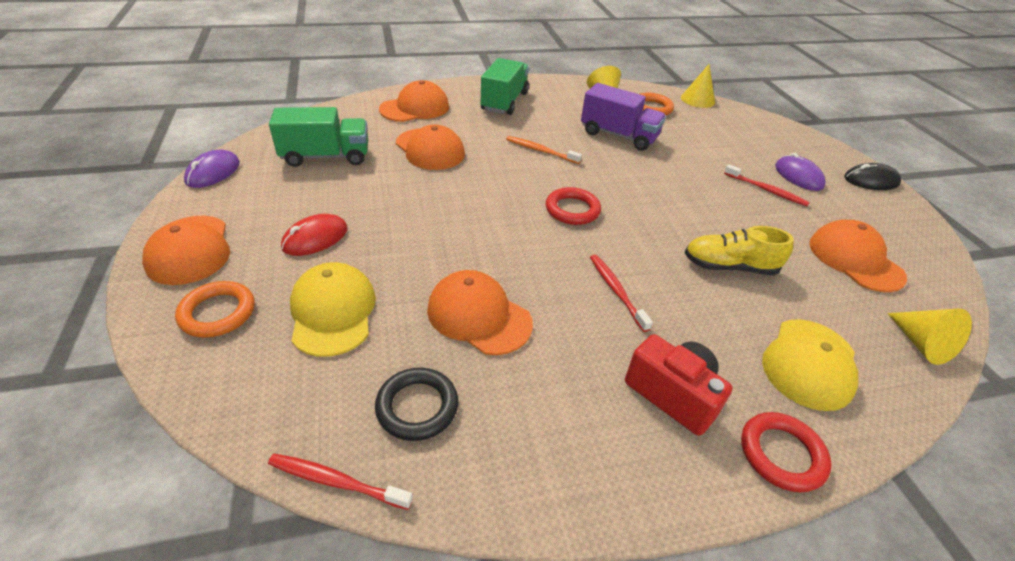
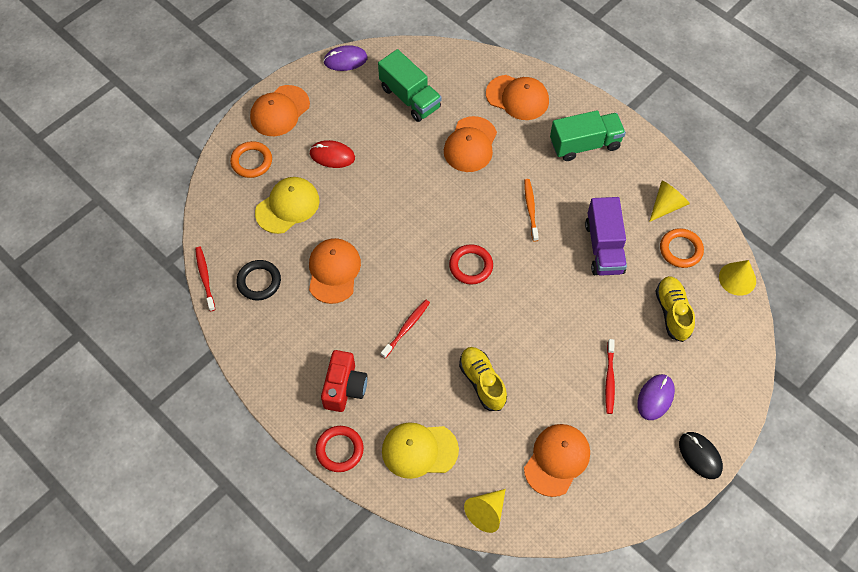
camera: 60 degrees right, 20 degrees up
none -> yellow shoe [655,276,695,342]

